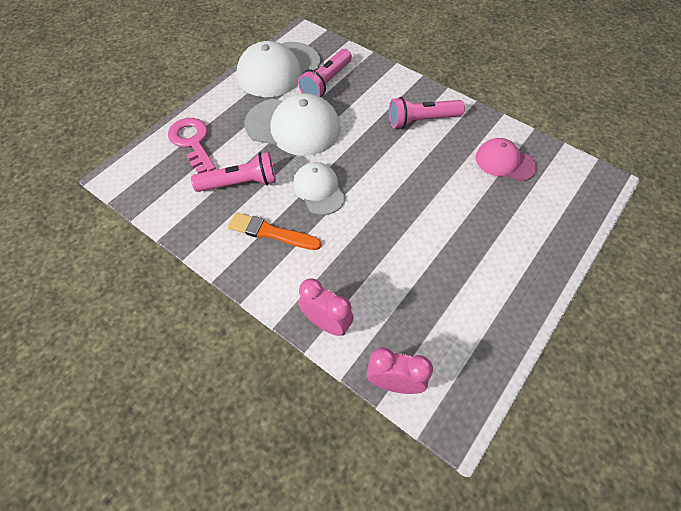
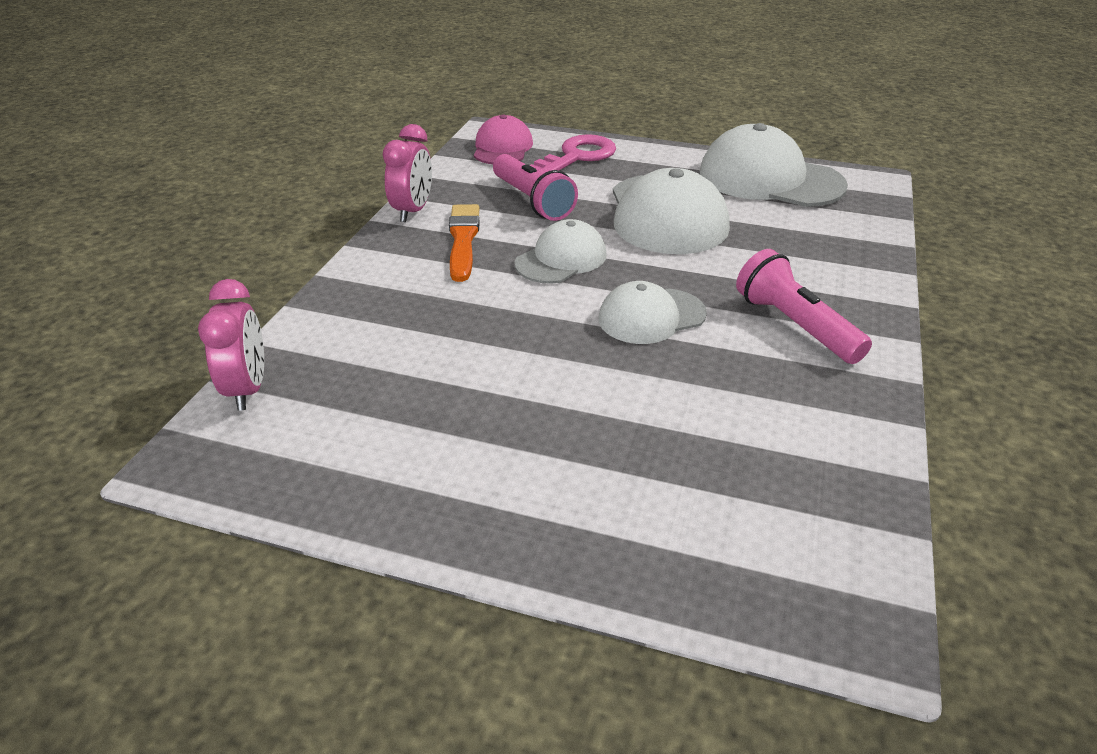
camera: 70 degrees right, 20 degrees down
pink flashlight [298,49,352,97] -> none
pink clock [298,278,354,336] -> pink clock moved to [383,124,432,222]
pink cap [476,138,537,182] -> pink cap moved to [474,115,533,164]
none -> white cap [598,281,707,344]

